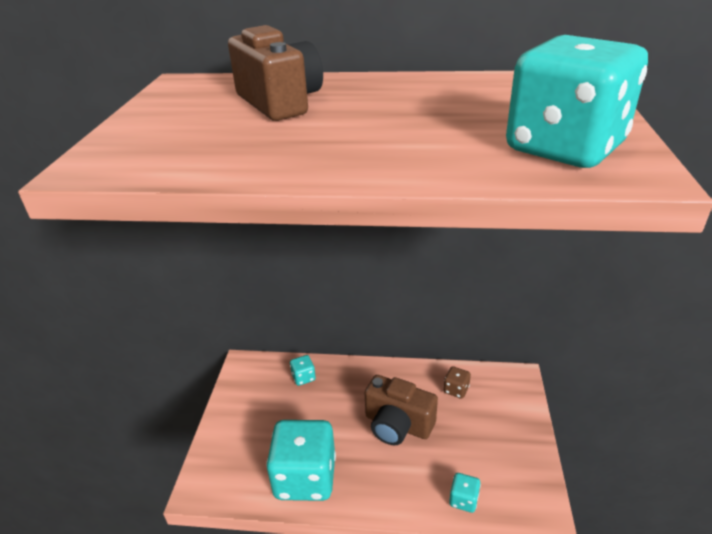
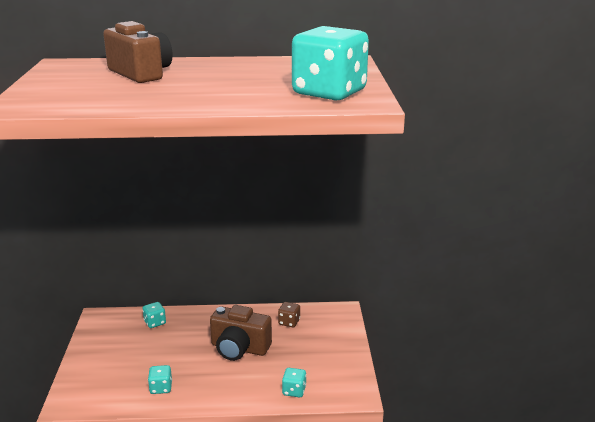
camera: 10 degrees left, 10 degrees down
turquoise dice [266,420,336,501] -> turquoise dice [148,365,172,394], size x0.43

